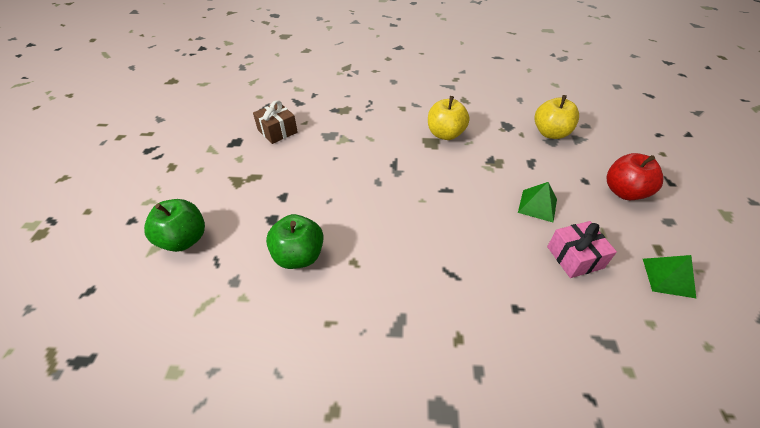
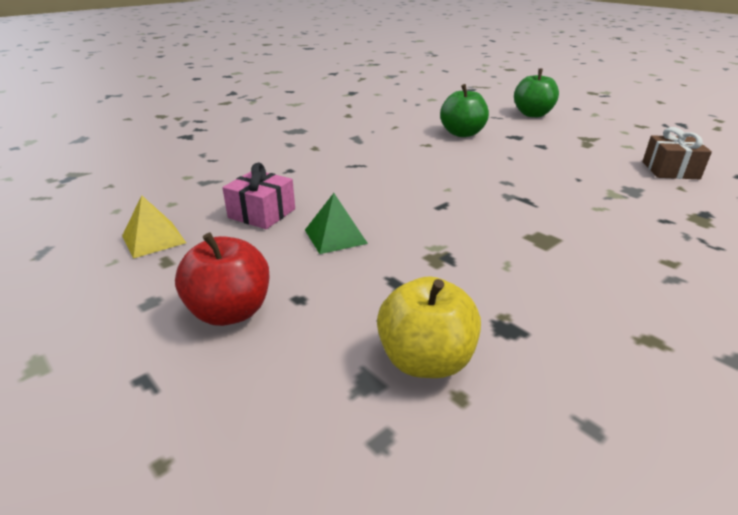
camera: 135 degrees right, 15 degrees down
yellow apple [428,96,469,140] -> none
green pyramid [643,255,696,298] -> yellow pyramid [122,195,186,259]

